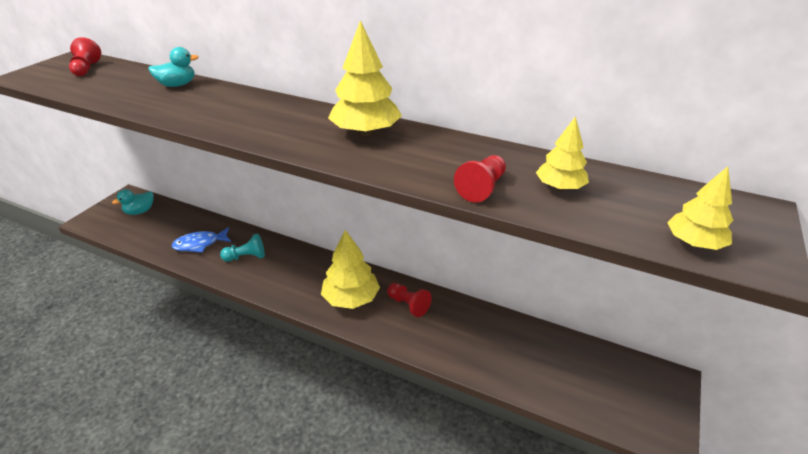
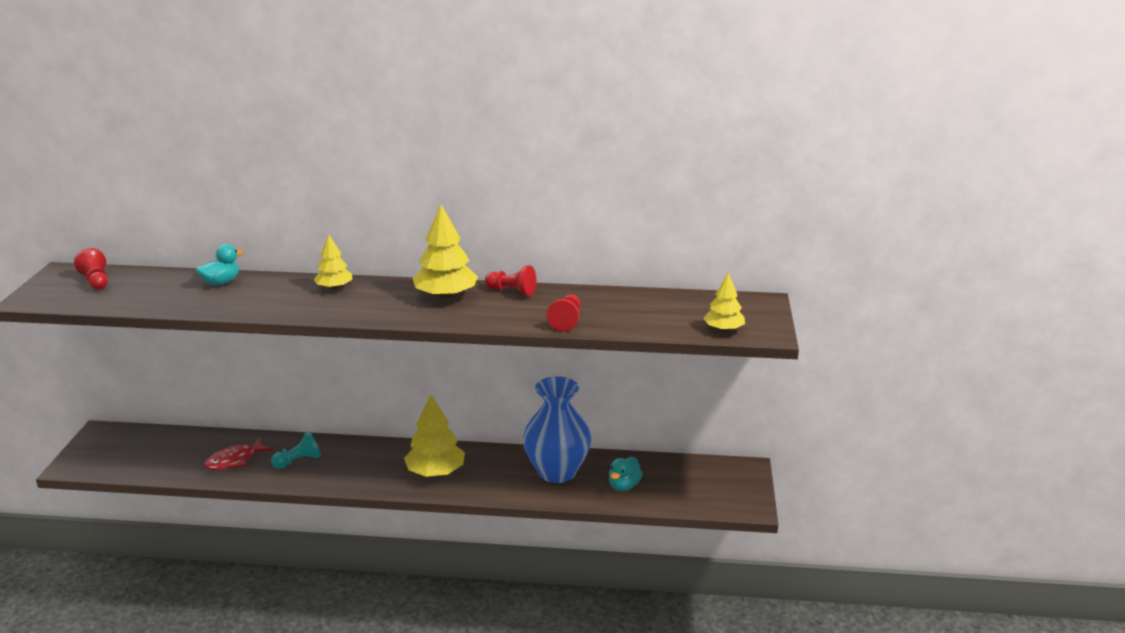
camera: 20 degrees left, 10 degrees down
turquoise duck [112,189,154,215] -> turquoise duck moved to [609,457,642,491]
blue fish [172,227,231,253] -> red fish [204,437,273,470]
red pawn [387,283,431,317] -> red pawn moved to [485,266,536,296]
yellow tree [536,116,589,190] -> yellow tree moved to [313,234,352,290]
none -> blue vase [523,376,591,483]

